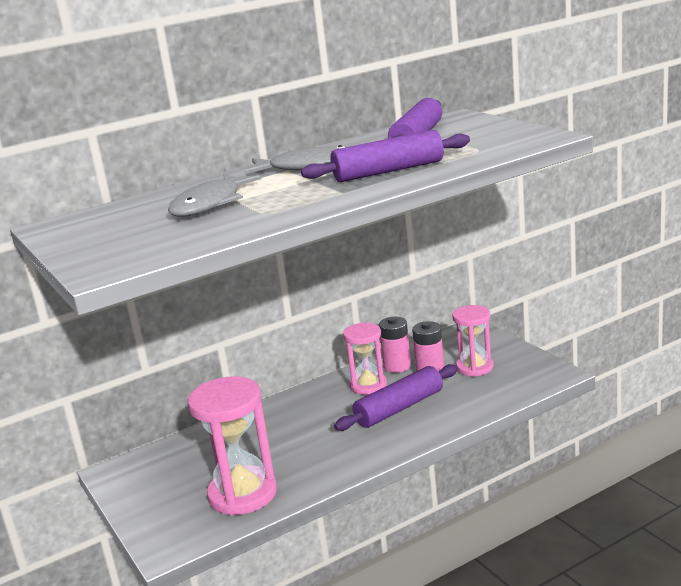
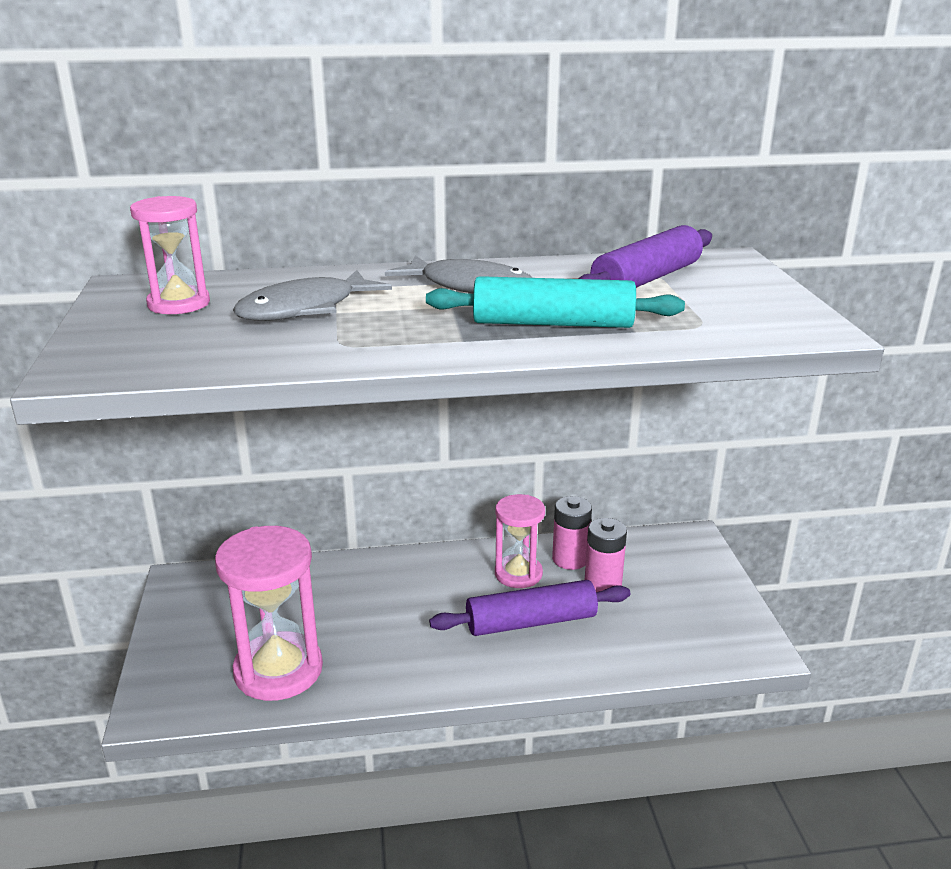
camera: 20 degrees right, 5 degrees up
purple rolling pin [301,130,470,182] -> turquoise rolling pin [426,276,685,328]
pink hourglass [452,305,493,377] -> pink hourglass moved to [130,196,210,314]

